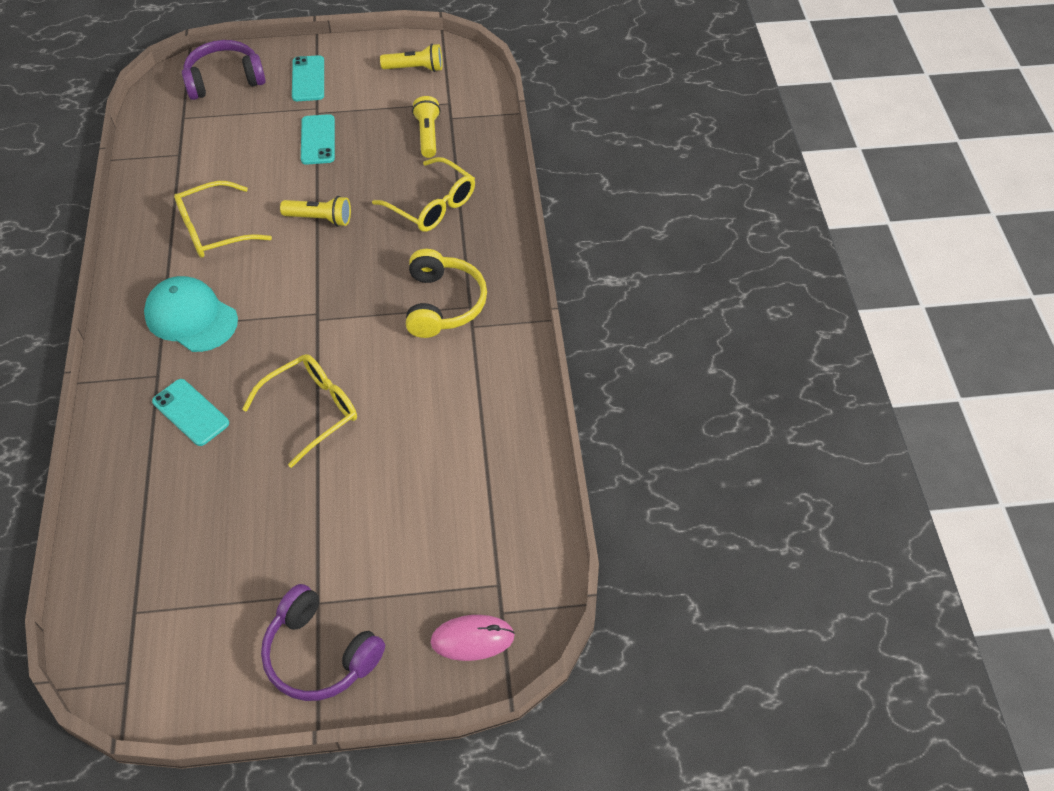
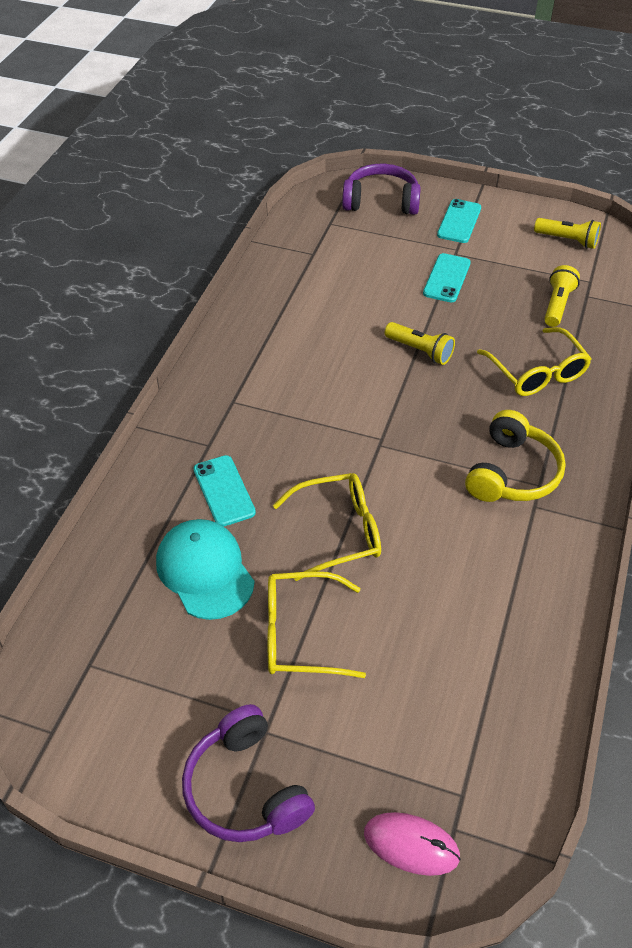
camera: 25 degrees right, 5 degrees down
turquoise cap [144,276,238,352] -> turquoise cap moved to [156,519,255,620]
yellow glasses [174,181,272,258] -> yellow glasses moved to [268,571,366,678]

